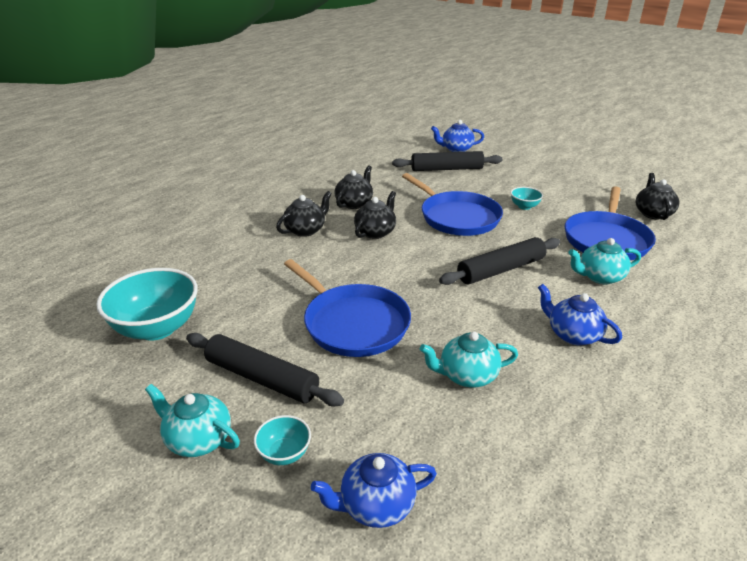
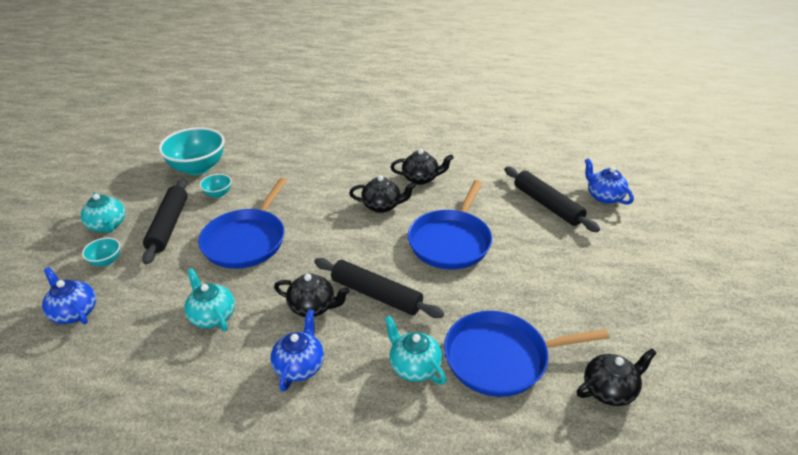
camera: 60 degrees right, 5 degrees up
turquoise teapot [145,384,240,457] -> turquoise teapot turned 150 degrees clockwise [81,192,125,233]
black teapot [276,191,332,237] -> black teapot moved to [274,273,350,317]
turquoise bowl [511,187,543,210] -> turquoise bowl moved to [199,174,232,198]

